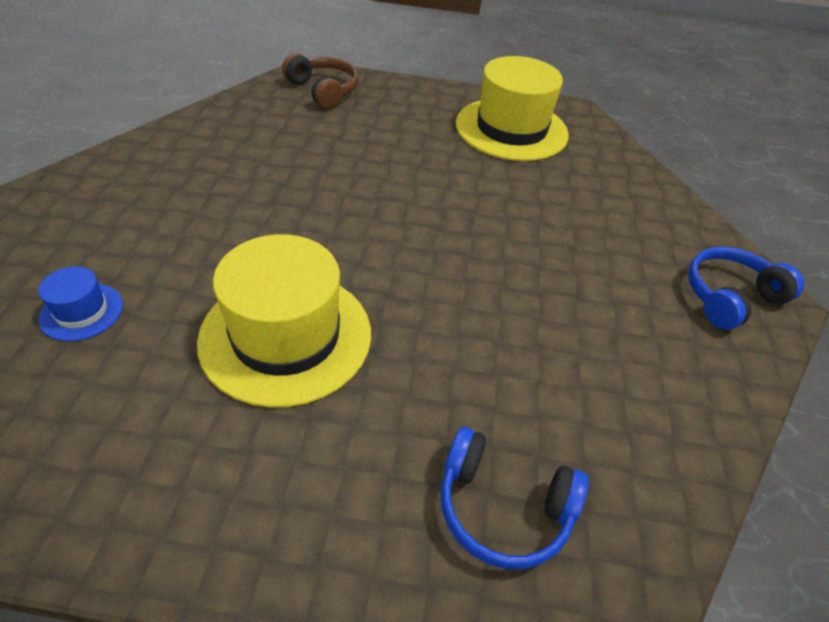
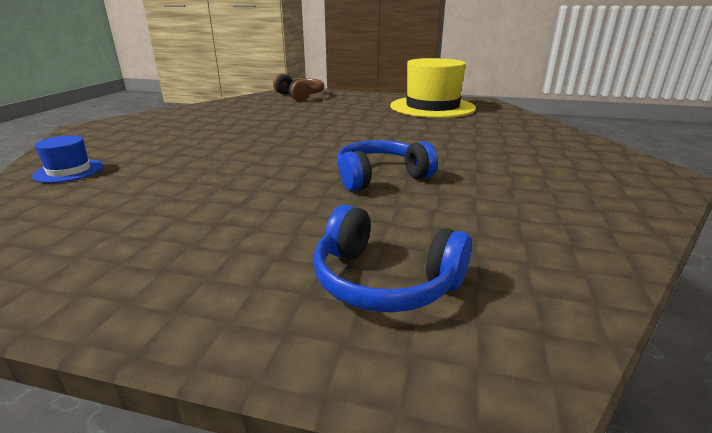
camera: 10 degrees right, 20 degrees down
yellow hat [197,234,371,408] -> none
blue headphones [688,247,804,330] -> blue headphones moved to [337,140,438,191]

